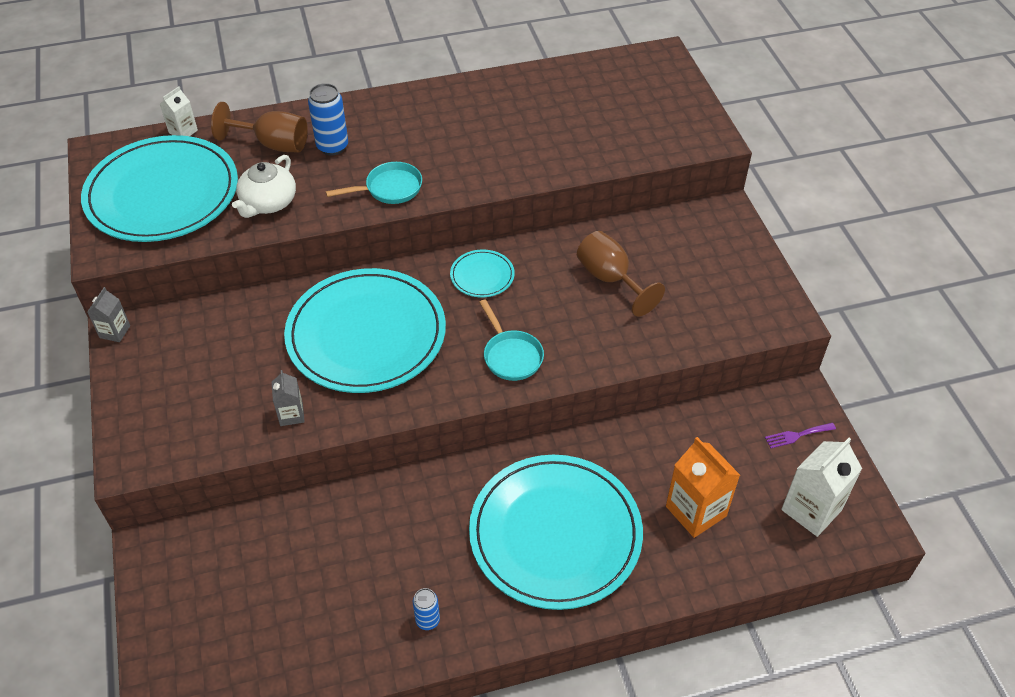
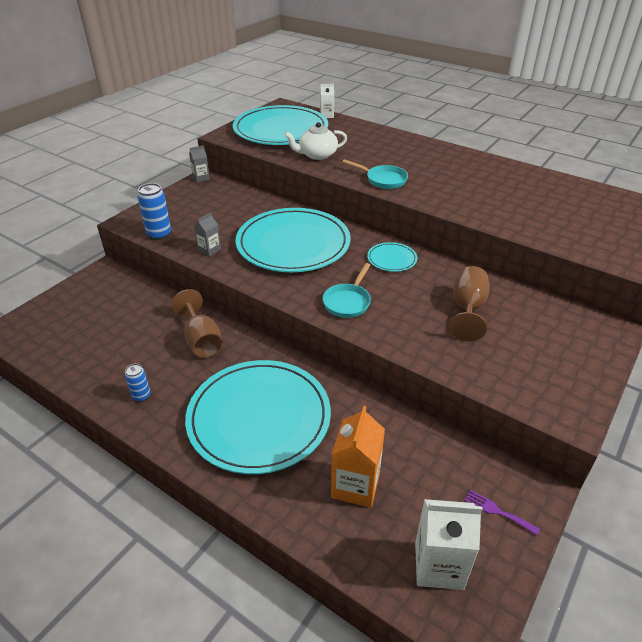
camera: 50 degrees right, 10 degrees down
brown goblet [211,102,308,153] -> brown goblet moved to [171,289,223,358]
blue can [308,83,348,156] -> blue can moved to [138,183,171,240]

